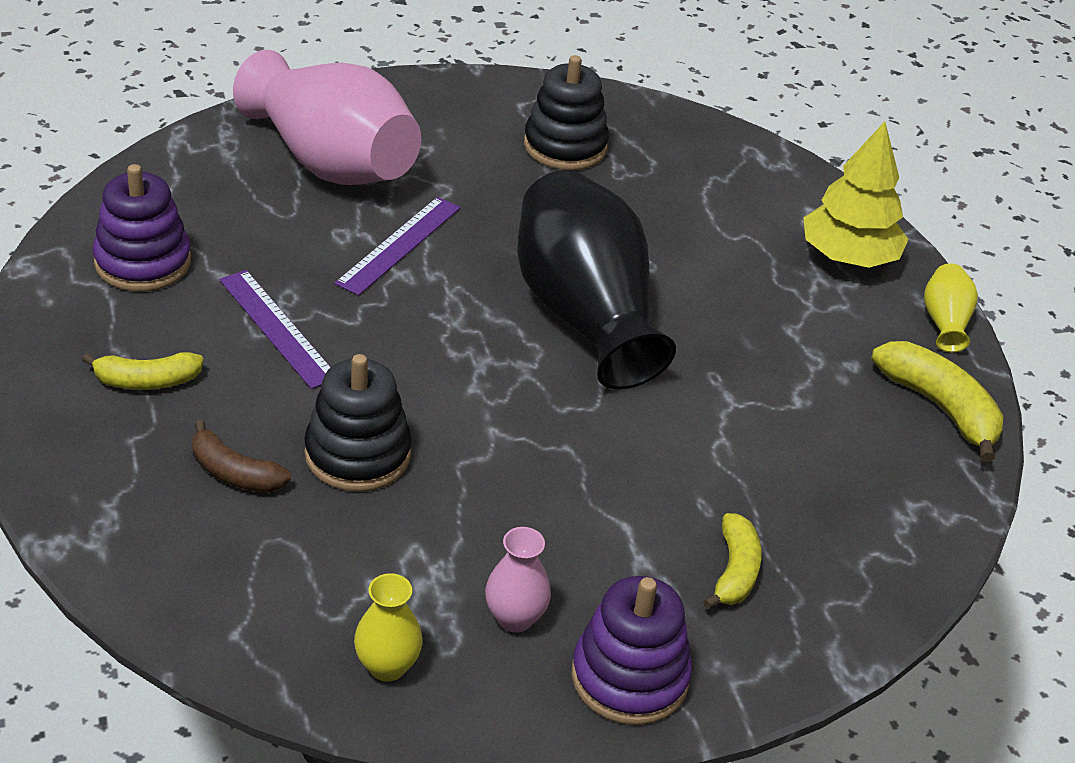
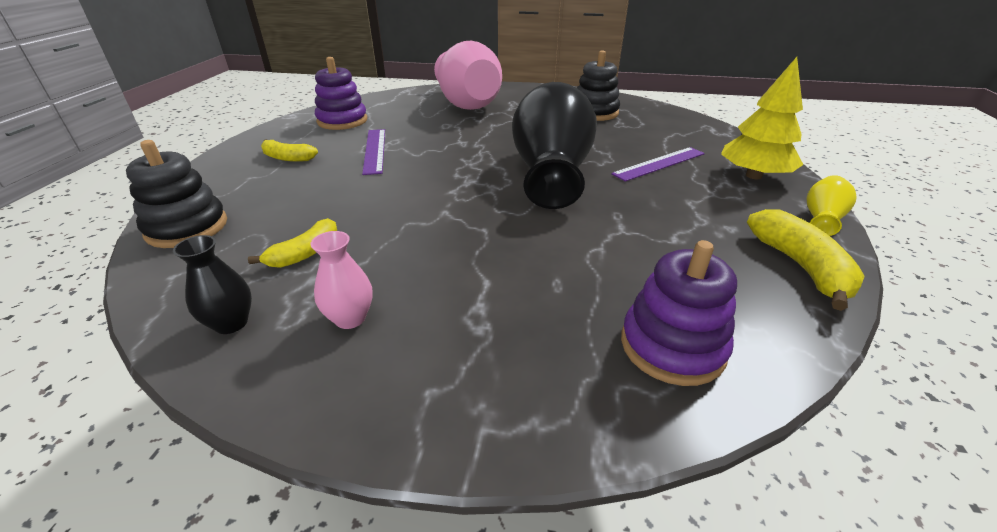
camera: 30 degrees right, 5 degrees down
brown banana [192,420,291,492] -> none
black stacking toy [304,354,412,492] -> black stacking toy moved to [126,140,227,248]
purple ruler [334,197,461,296] -> purple ruler moved to [611,147,705,182]
yellow vase [354,573,423,682] -> black vase [173,235,252,334]
purple stacking toy [571,576,692,725] -> purple stacking toy moved to [621,240,737,386]
yellow banana [703,513,762,609] -> yellow banana moved to [248,218,337,268]

